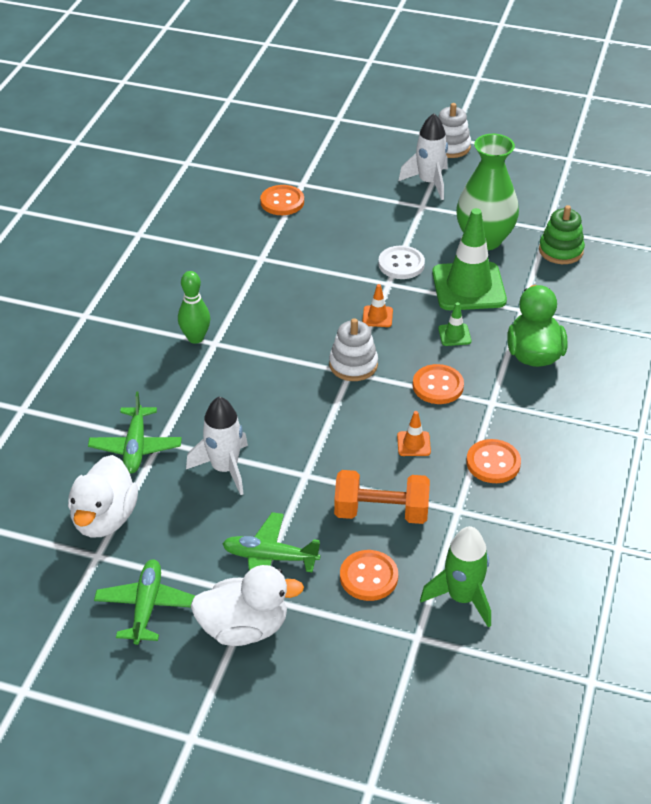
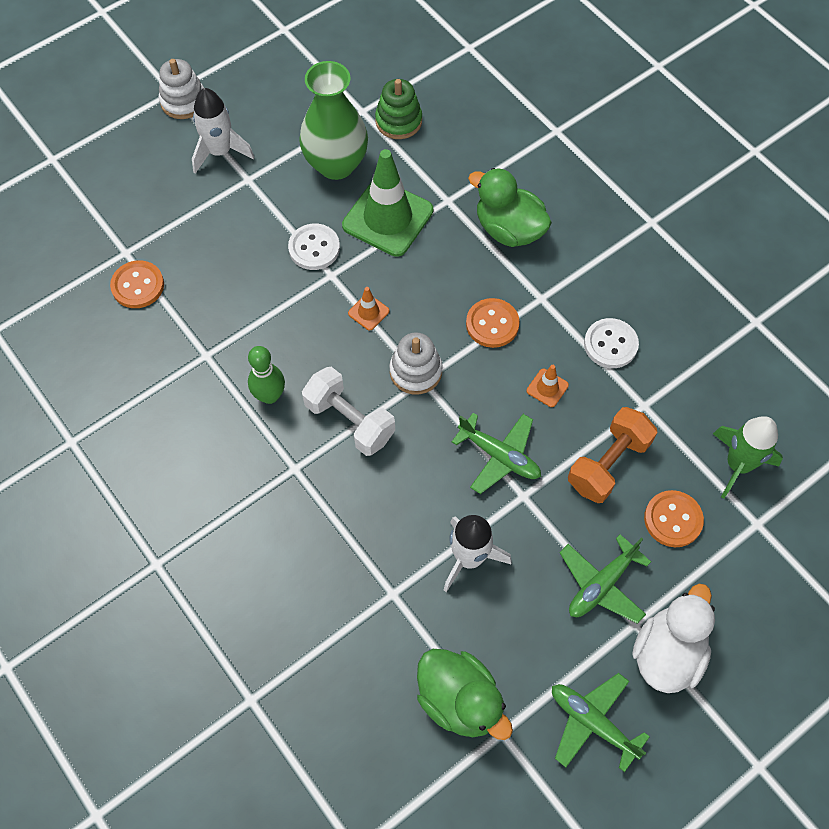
camera: 55 degrees left, 20 degrees up
white duck [68,455,138,538] -> green duck [417,649,513,740]
green plane [88,392,182,474] -> green plane moved to [452,413,541,494]
green bowling pin [178,271,210,344] -> green bowling pin moved to [248,346,285,404]
green traffic cone [438,302,471,346] -> none
orange button [466,439,521,483] -> white button [584,318,639,368]
none -> white dumbbell [302,367,395,456]

